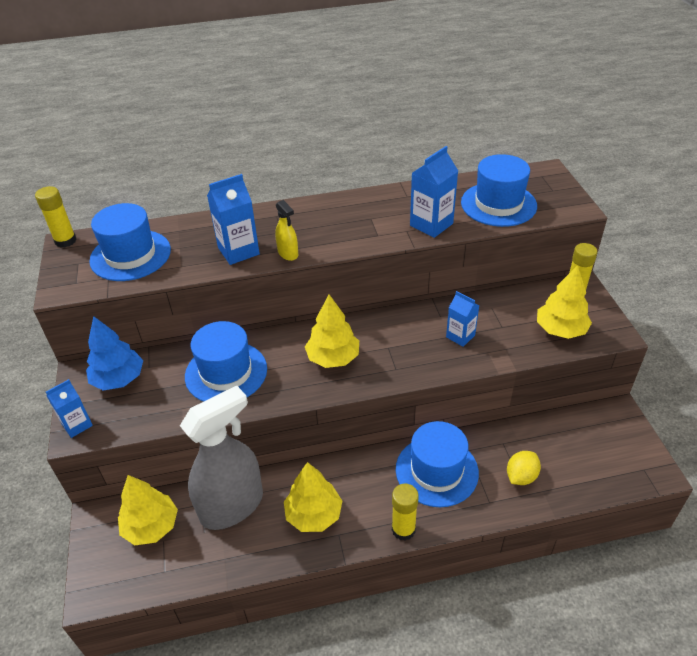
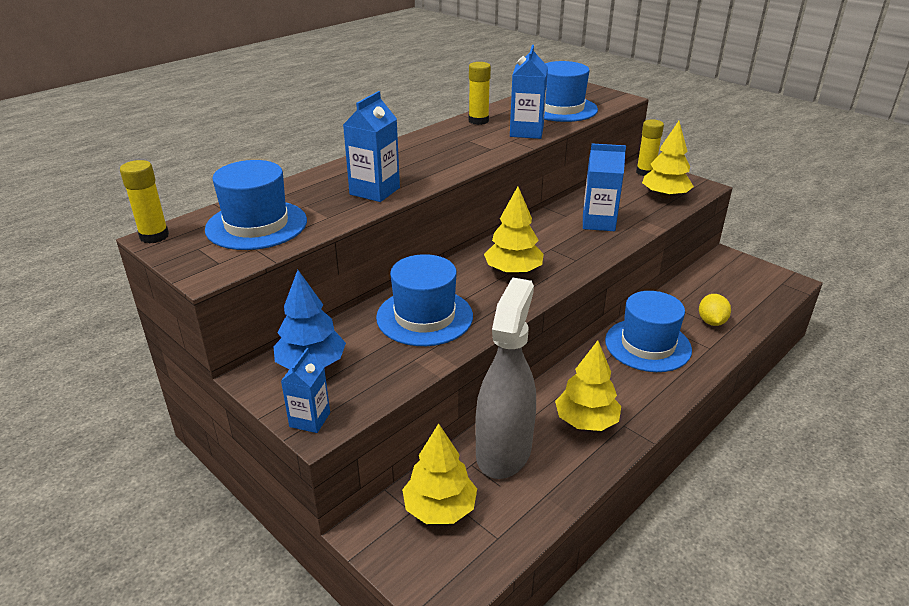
camera: 35 degrees left, 10 degrees down
yellow spray bottle [275,200,298,261] -> none
yellow glue stick [392,484,419,541] -> yellow glue stick moved to [469,62,491,125]
blue carton [446,291,479,347] -> blue carton [583,144,626,231], size x1.52

